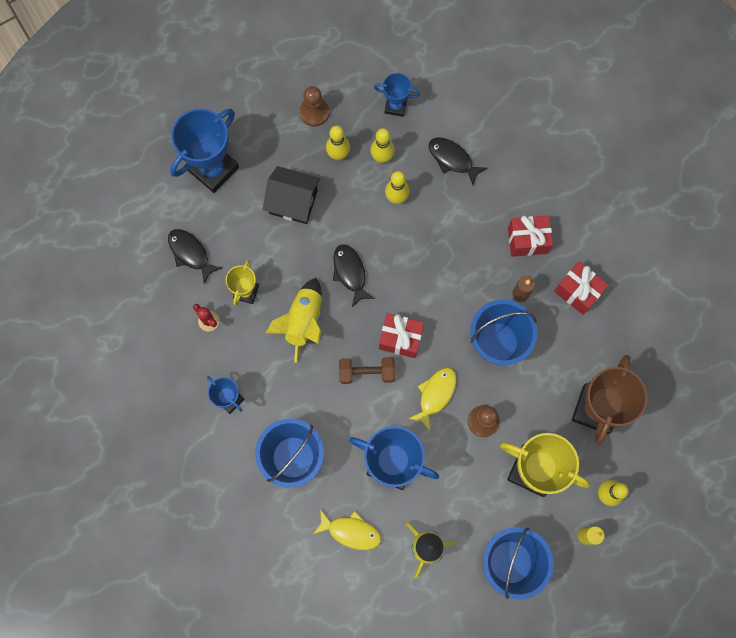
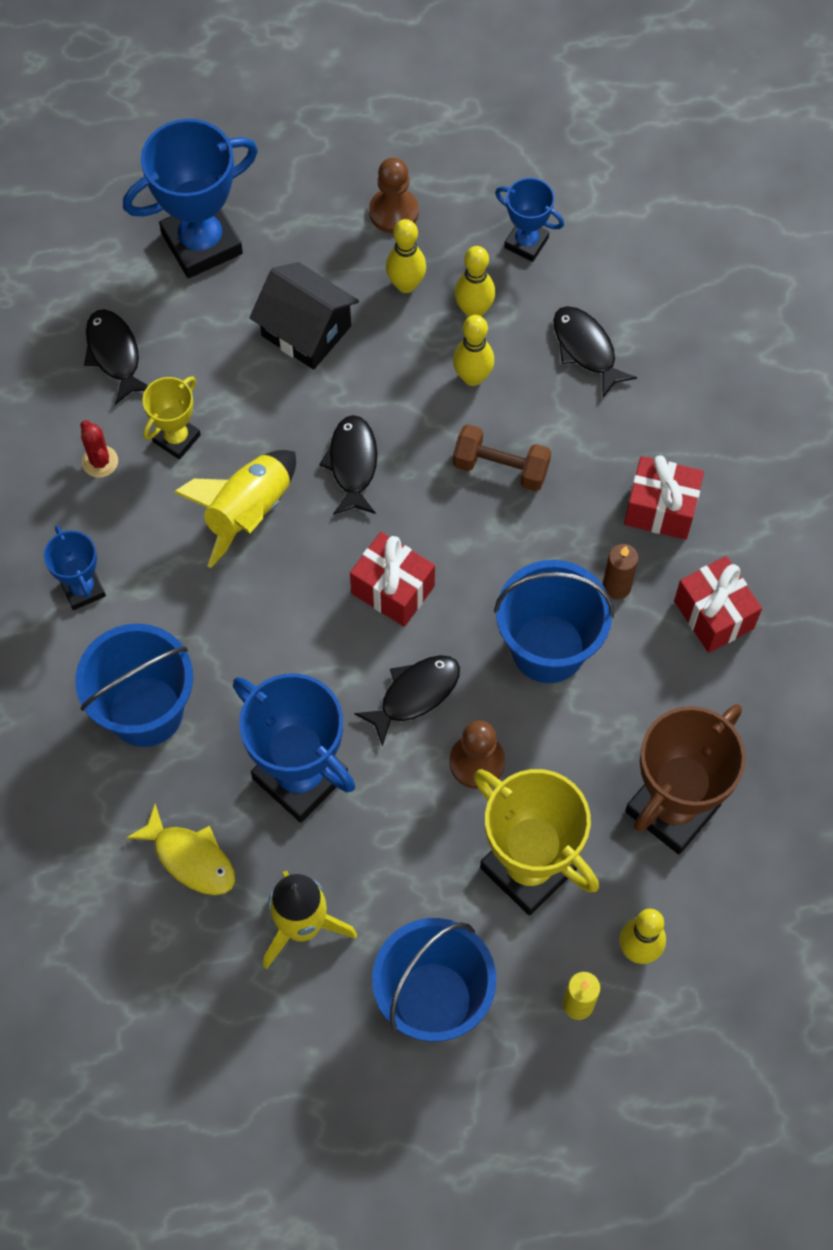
camera: 20 degrees right, 10 degrees down
brown dumbbell [339,357,395,384] -> brown dumbbell moved to [453,424,551,491]
yellow fish [408,367,457,431] -> black fish [354,655,460,747]

